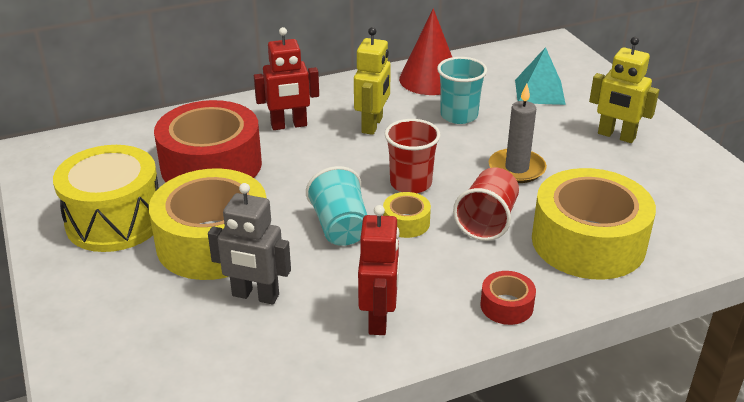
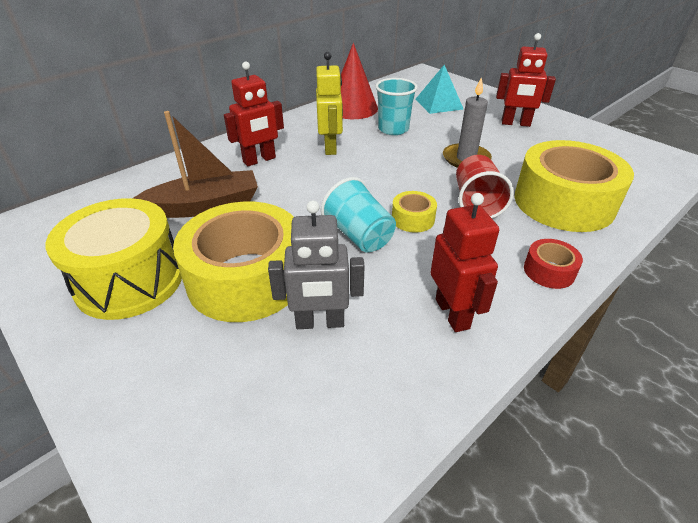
camera: 20 degrees left, 5 degrees up
red tape [154,100,262,182] -> brown boat [133,111,258,218]
red cup [385,119,441,193] -> none
yellow robot [589,37,659,143] -> red robot [496,33,556,127]

